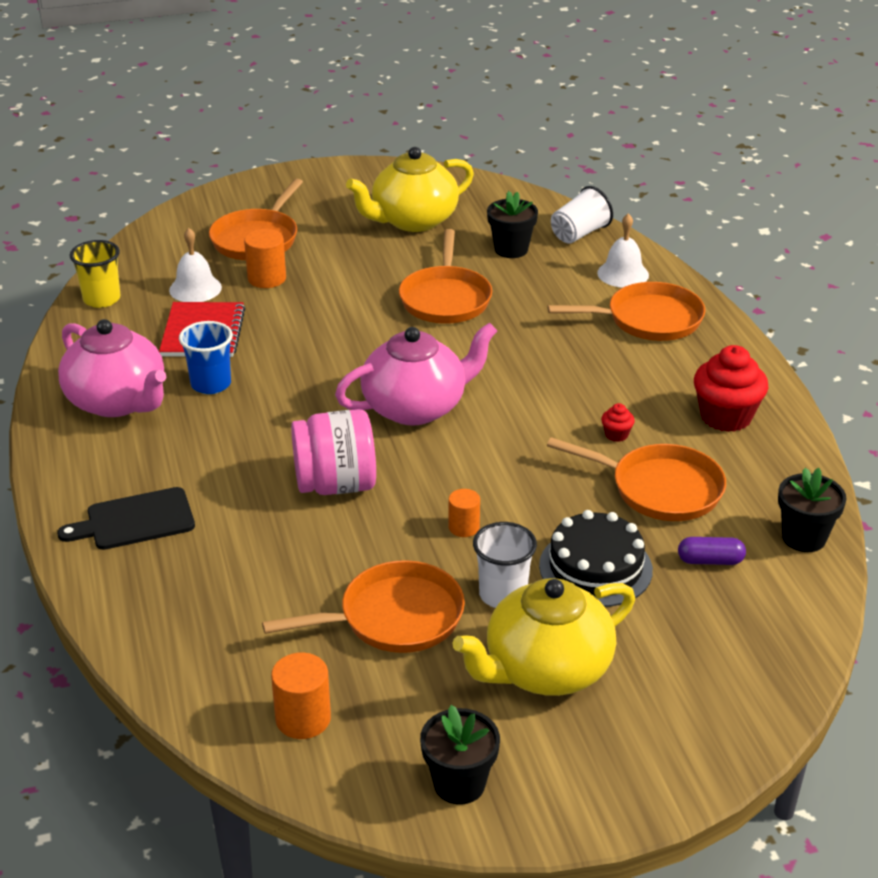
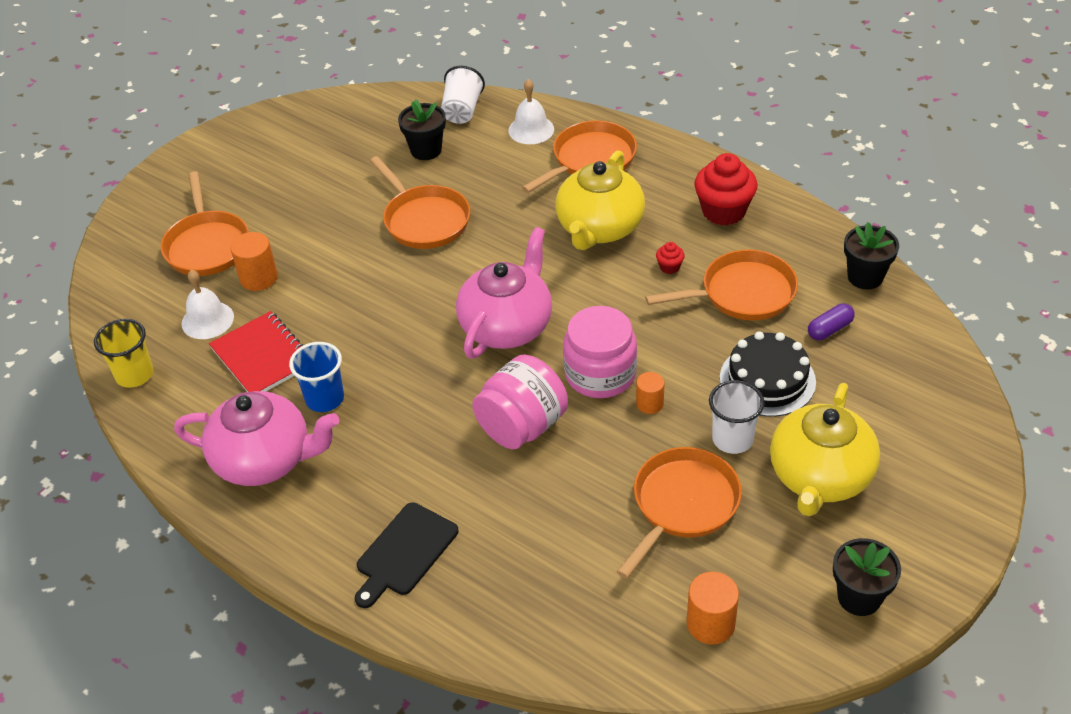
camera: 35 degrees left, 10 degrees up
yellow teapot [346,147,474,232] -> yellow teapot moved to [555,150,645,250]
none -> pink jar [563,306,637,398]

